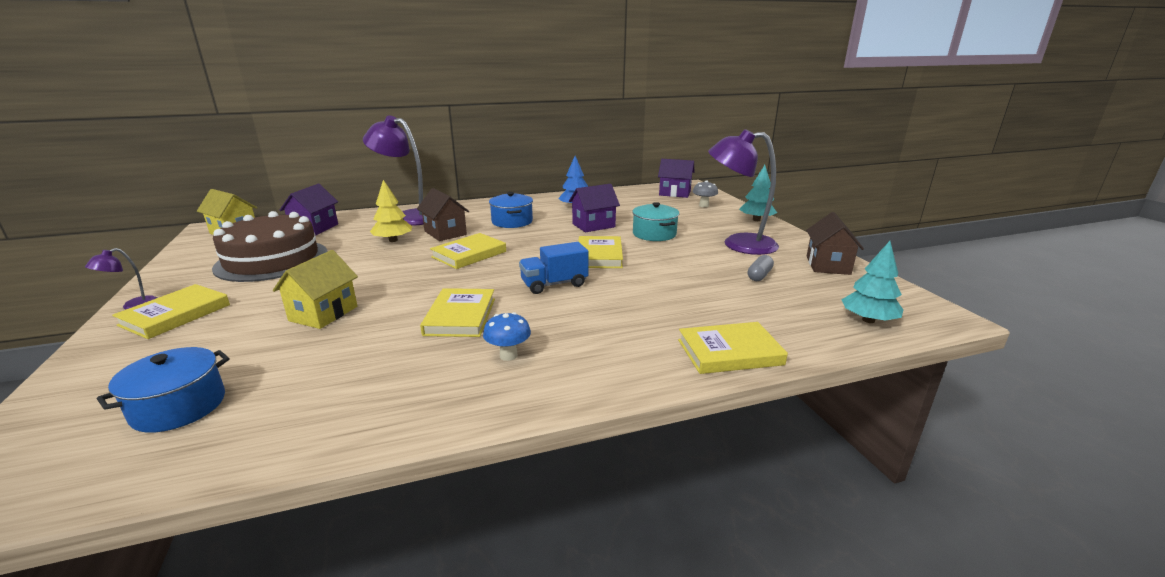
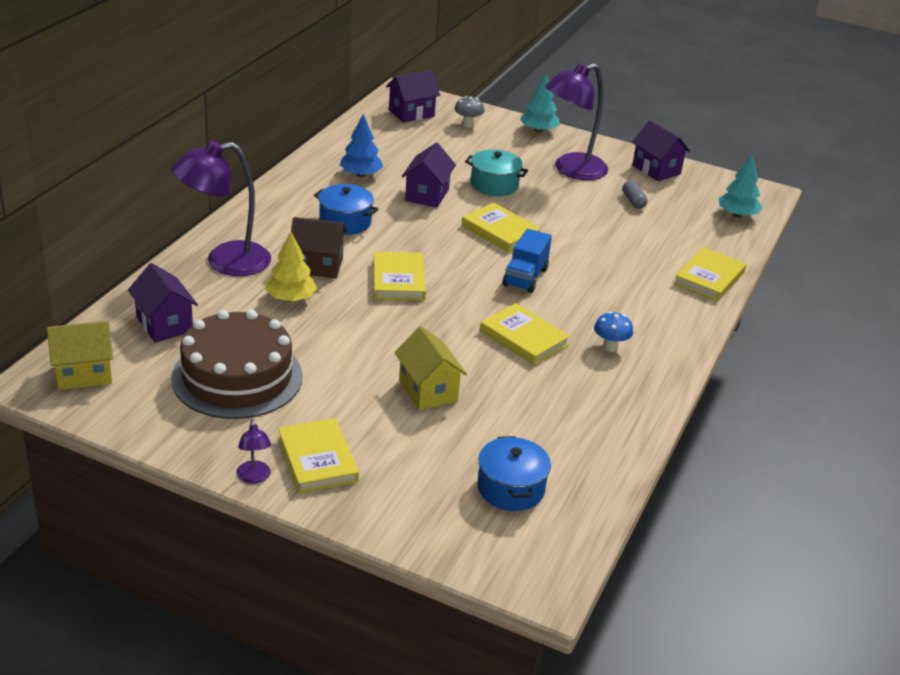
camera: 50 degrees left, 10 degrees up
brown house [806,212,864,275] -> purple house [632,120,690,181]

